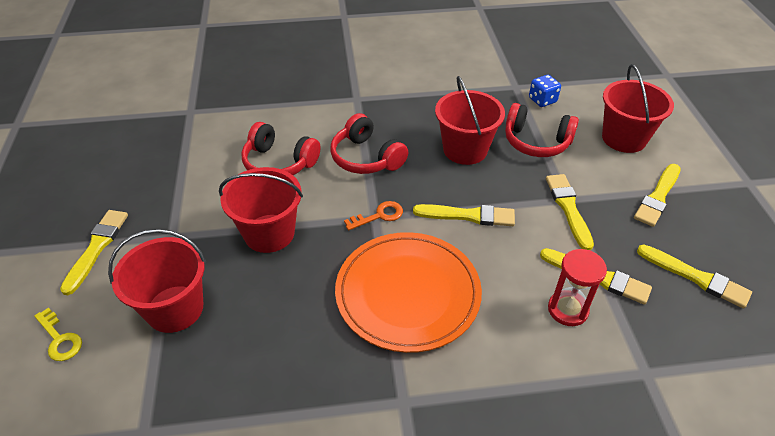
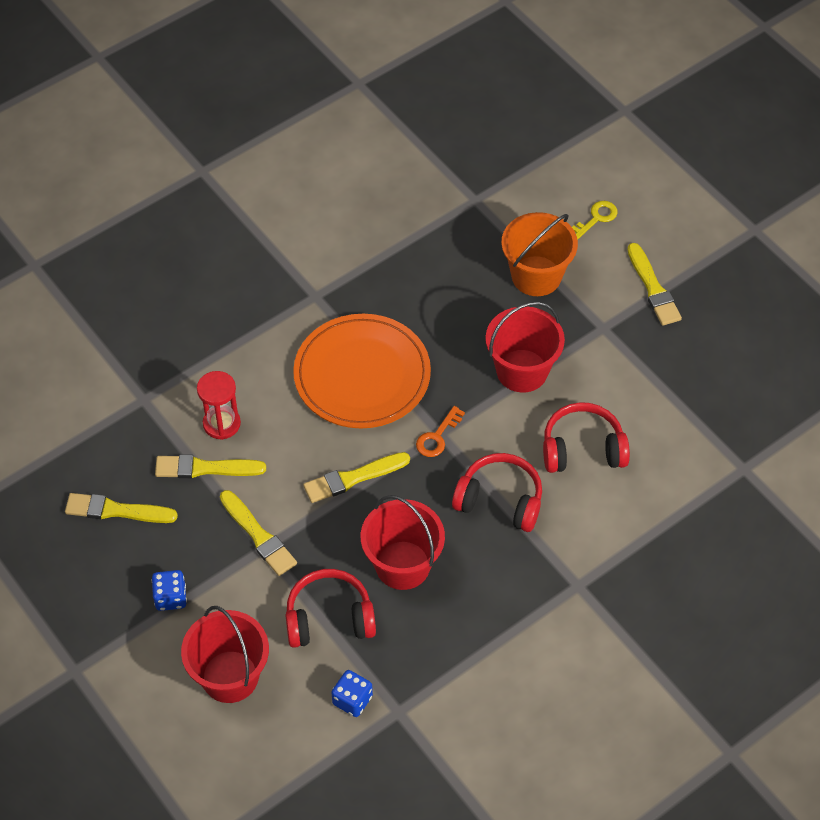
camera: 150 degrees right, 10 degrees up
yellow key [34,308,82,361] -> yellow key turned 120 degrees clockwise [572,201,618,240]
red bucket [108,229,206,333] -> orange bucket [501,212,578,296]
yellow brush [634,164,681,227] -> blue dice [152,570,187,611]

